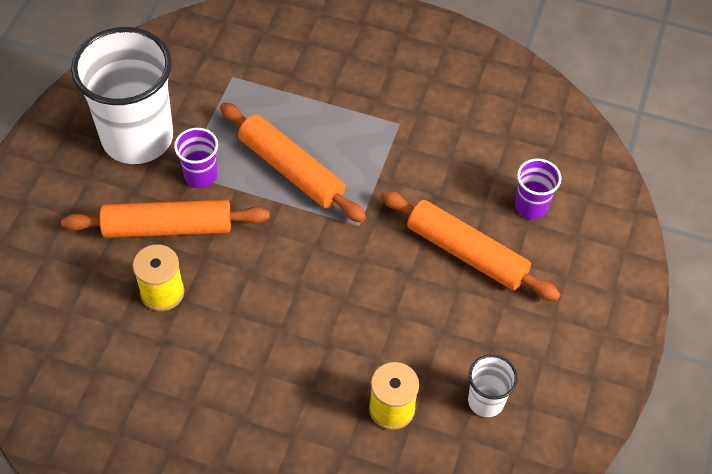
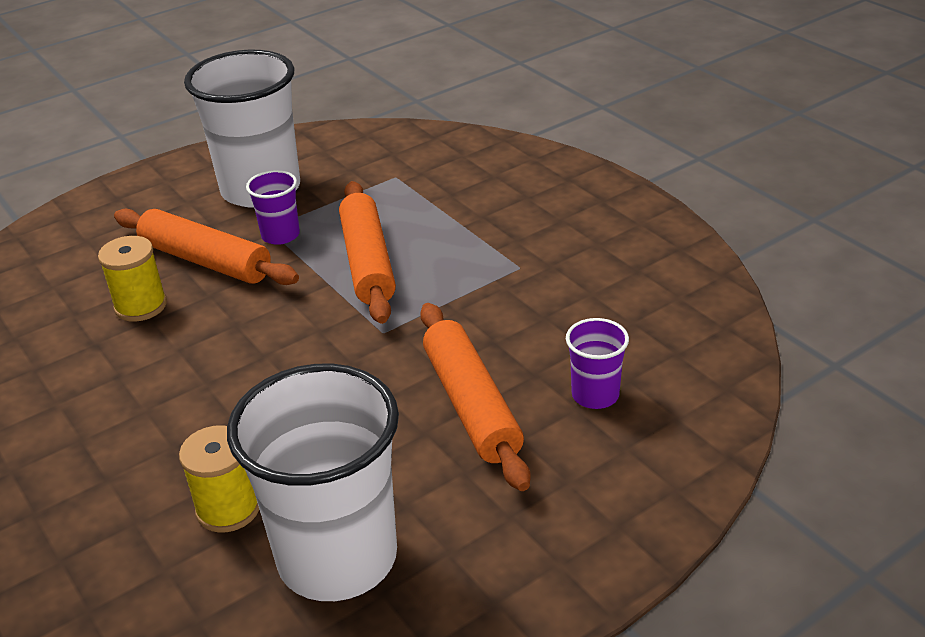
camera: 40 degrees right, 20 degrees down
white cup [468,354,518,417] -> white cup [227,364,399,601], size x2.21

